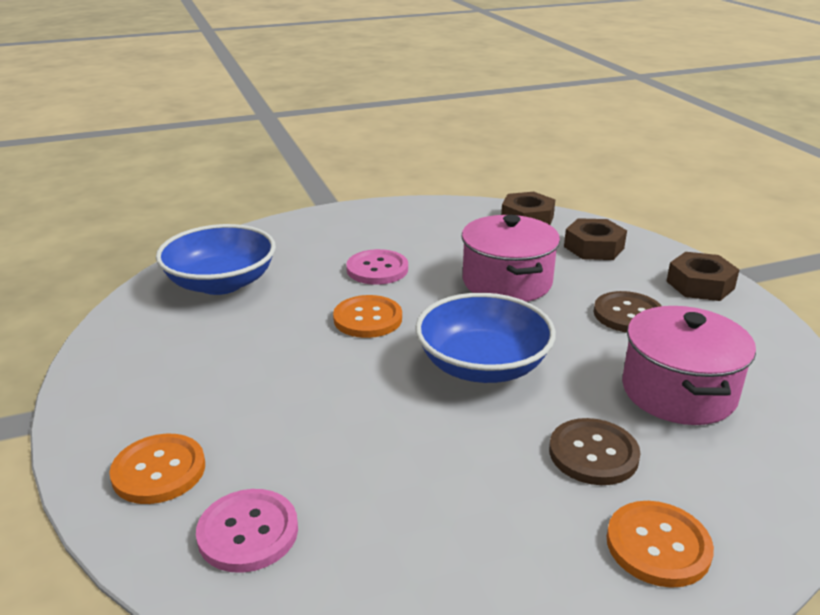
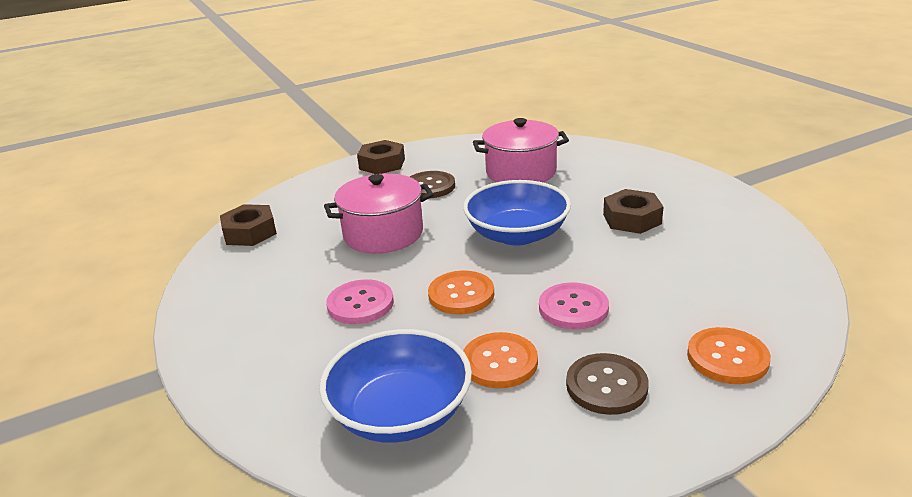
camera: 95 degrees left, 0 degrees up
pink button [196,489,298,573] -> pink button moved to [539,282,609,330]
brown button [549,418,641,485] -> brown button moved to [566,353,649,415]
brown nut [564,218,627,260] -> brown nut moved to [603,189,663,234]
orange button [606,501,714,588] -> orange button moved to [463,332,538,388]

